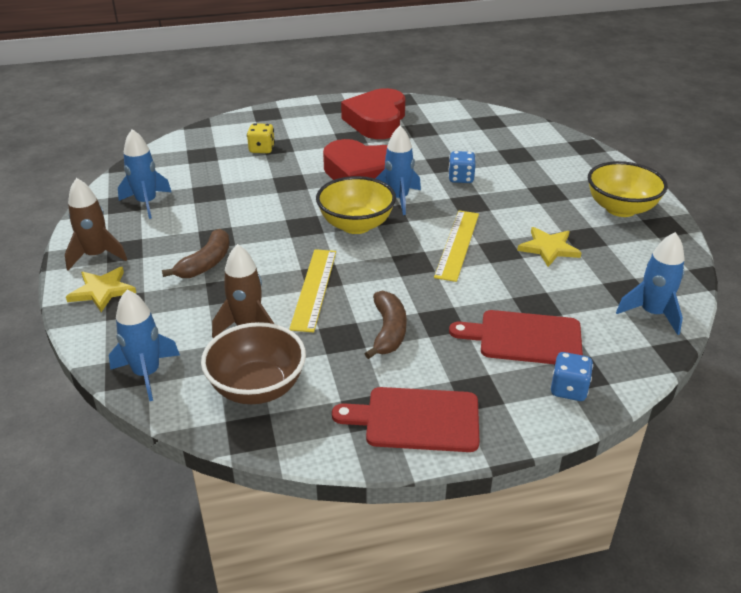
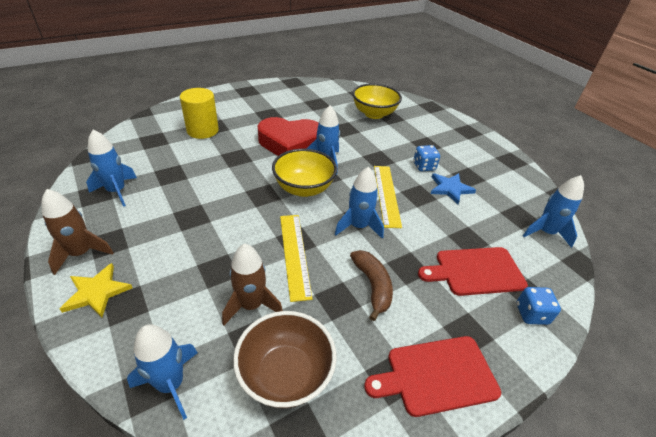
camera: 20 degrees left, 5 degrees up
brown banana [162,229,230,278] -> none
yellow dice [247,123,275,153] -> yellow cylinder [180,88,219,139]
red heart [341,88,405,139] -> none
blue dice [448,151,476,183] -> blue dice moved to [413,145,440,171]
yellow star [517,227,582,267] -> blue star [431,173,476,204]
yellow bowl [588,161,668,217] -> yellow bowl moved to [352,84,402,119]
none -> blue rocket [335,167,384,239]

